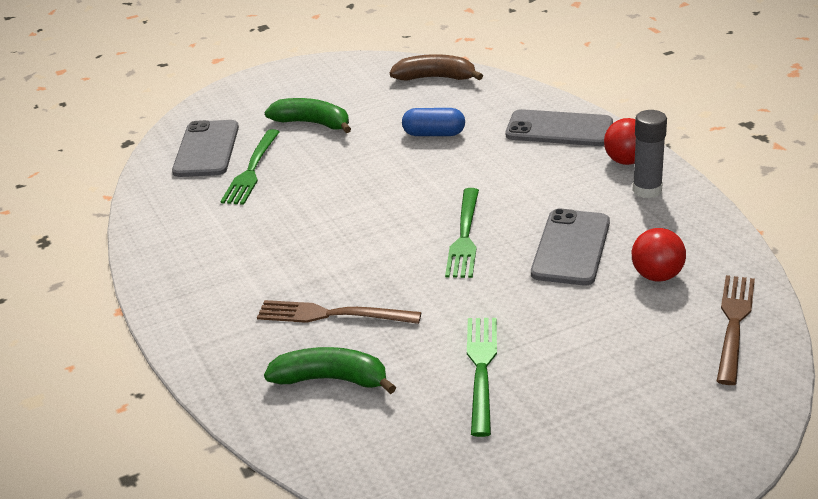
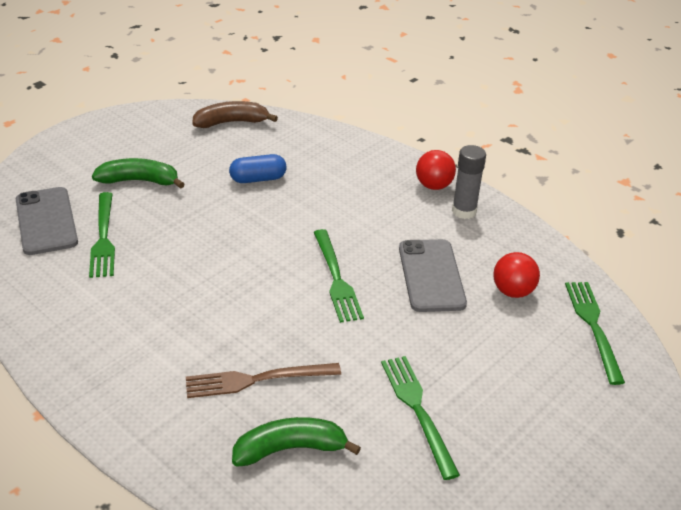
camera: 25 degrees left, 5 degrees up
grey phone [506,109,613,146] -> none
brown fork [717,275,755,385] -> green fork [565,282,625,385]

